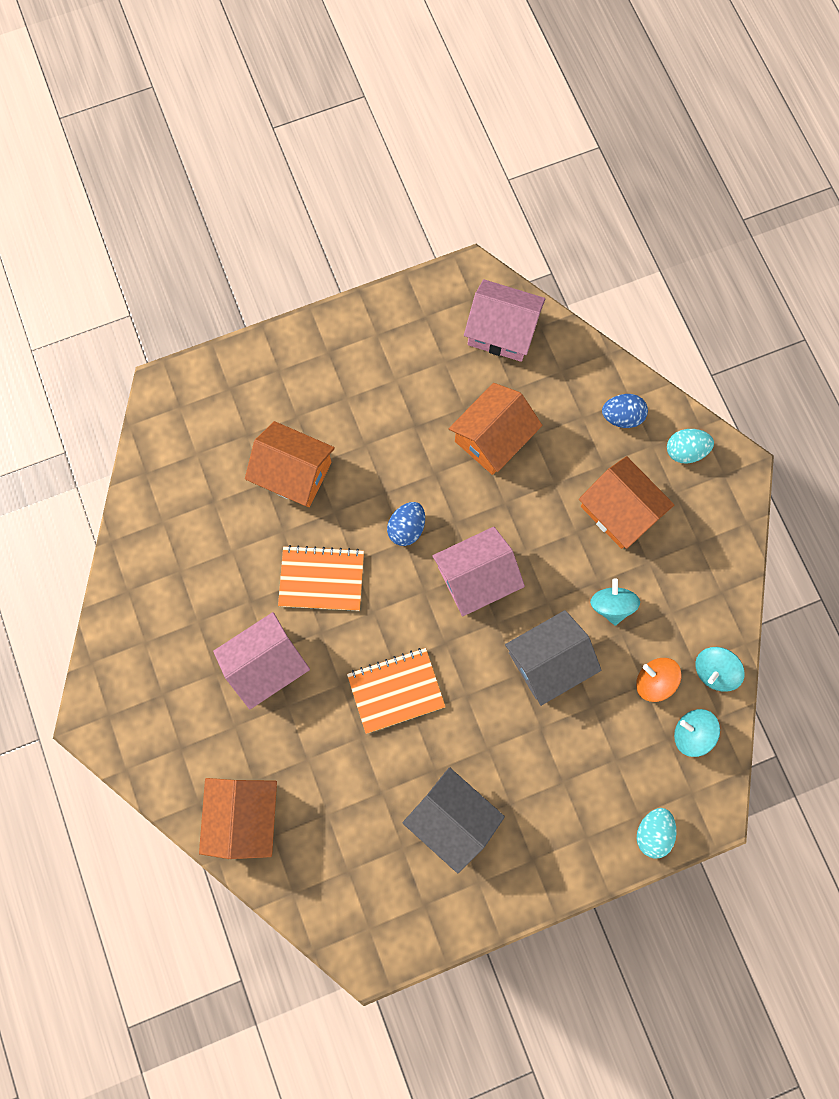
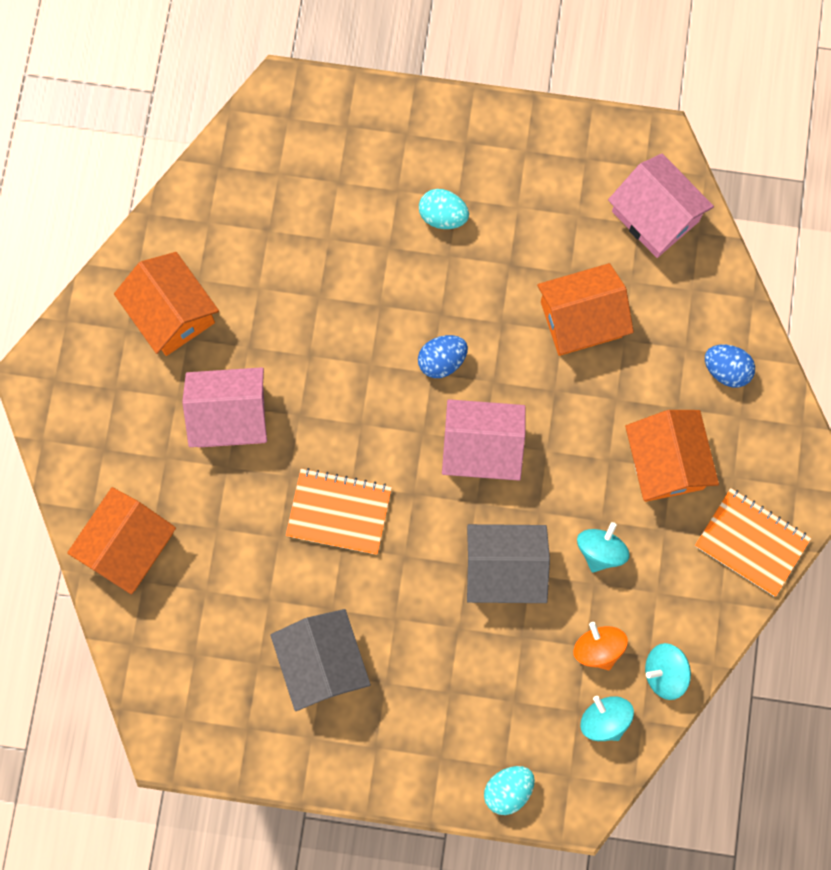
camera: 30 degrees right, 0 degrees up
orange house [245,421,335,507] -> orange house moved to [114,252,219,356]
orange notebook [278,545,364,611] -> orange notebook moved to [695,488,811,597]
turquoise egg [667,429,714,463] -> turquoise egg moved to [419,189,469,229]

